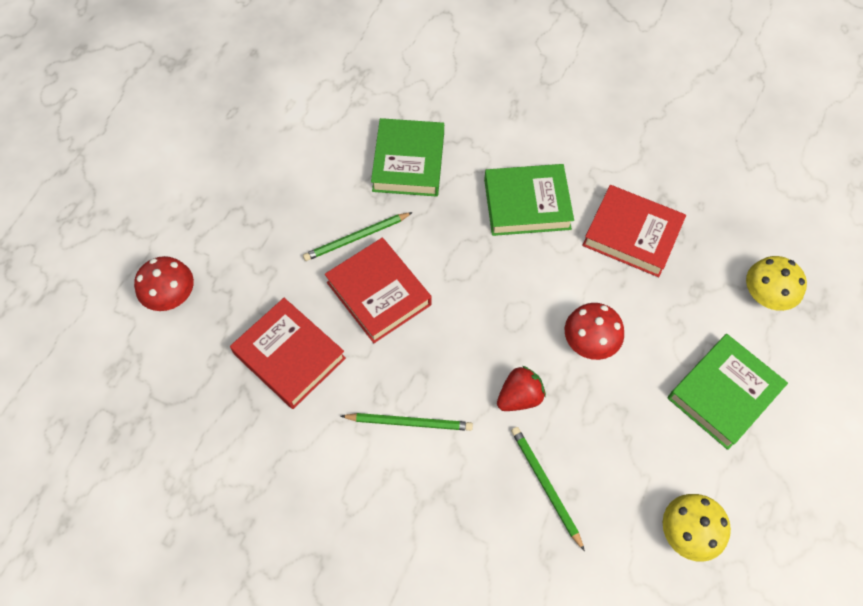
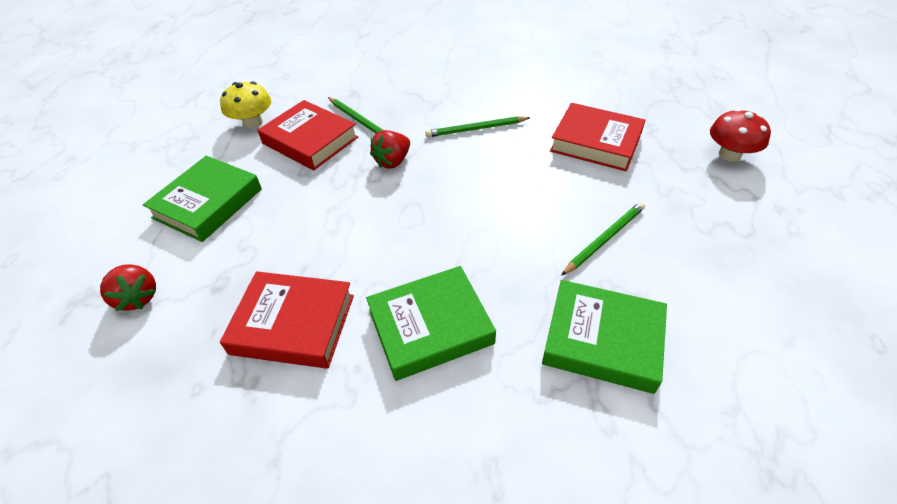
camera: 165 degrees right, 15 degrees down
red book [325,238,432,343] -> red book moved to [258,100,358,171]
green book [371,118,444,197] -> green book turned 60 degrees counterclockwise [542,280,667,394]
red mushroom [565,303,624,360] -> none
yellow mushroom [746,256,807,311] -> red strawberry [100,264,156,311]

